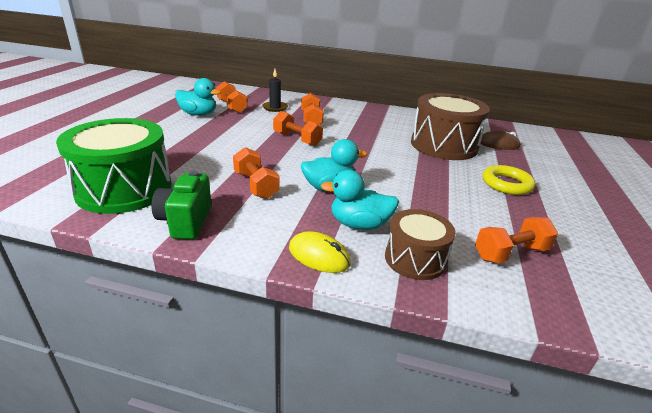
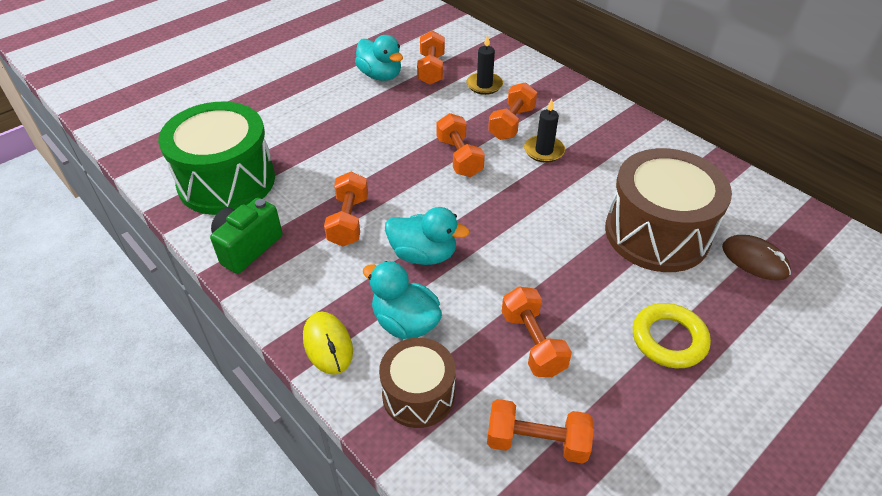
camera: 35 degrees right, 15 degrees up
none -> orange dumbbell [502,286,572,377]
none -> black candle [524,99,565,163]

